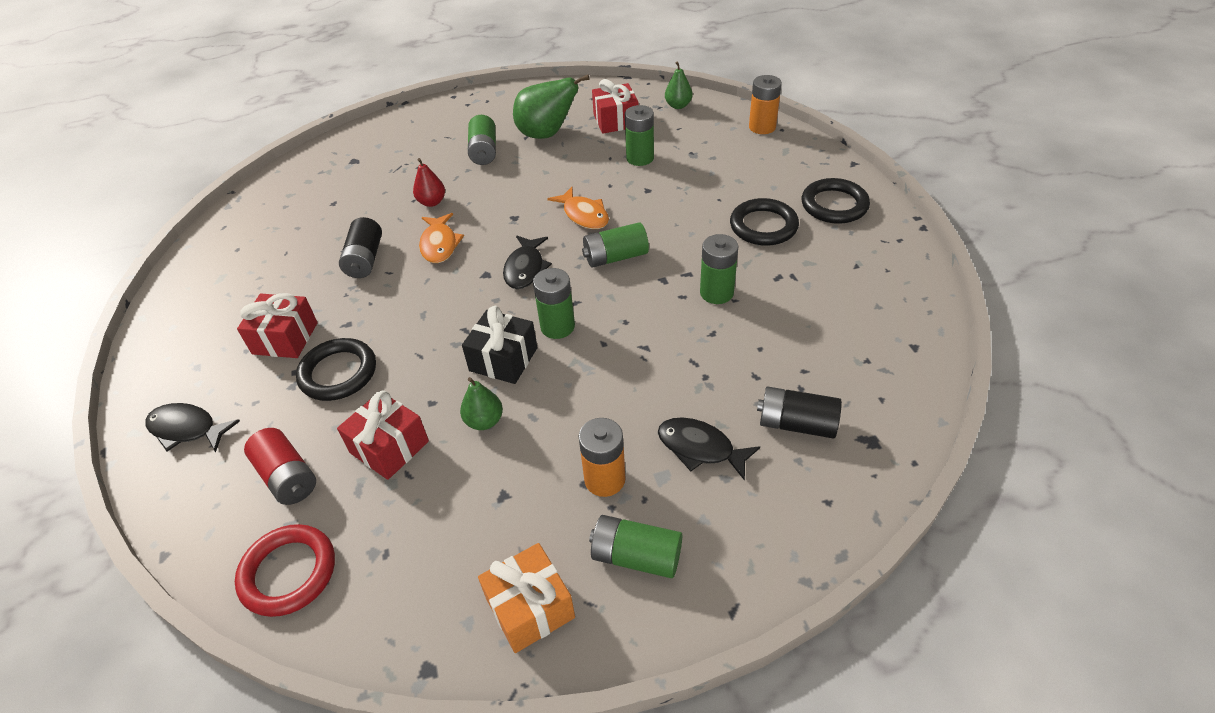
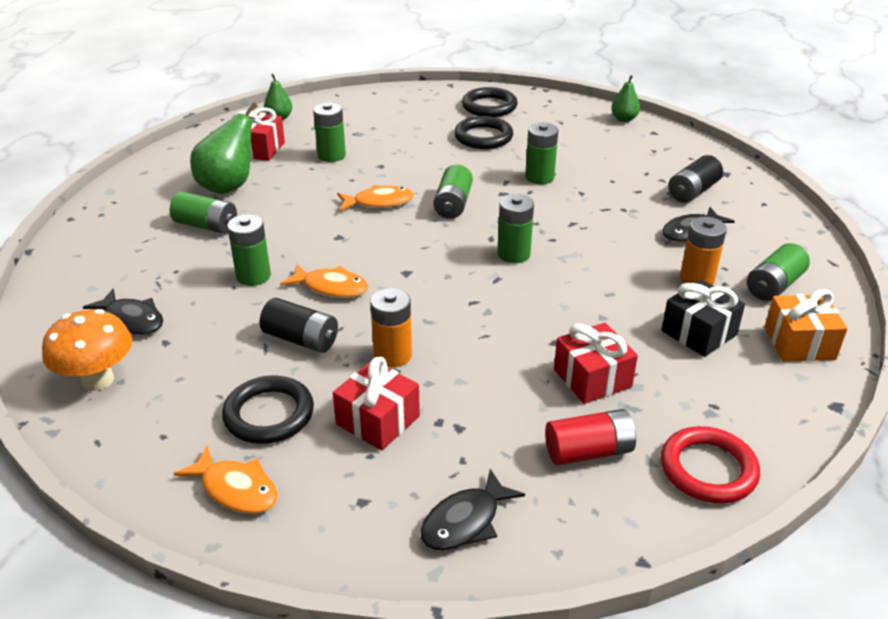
camera: 65 degrees left, 10 degrees down
black ring [296,338,376,401] -> black ring moved to [222,375,314,444]
red pear [413,158,445,207] -> green battery [227,214,271,286]
green pear [460,377,503,430] -> green pear moved to [611,75,640,122]
black gift [462,306,538,384] -> black gift moved to [662,280,745,357]
black fish [503,236,552,289] -> black fish moved to [83,289,163,335]
orange battery [749,75,782,134] -> orange battery moved to [370,288,412,367]
none -> orange mushroom [42,309,132,391]
none -> orange fish [174,445,278,514]

